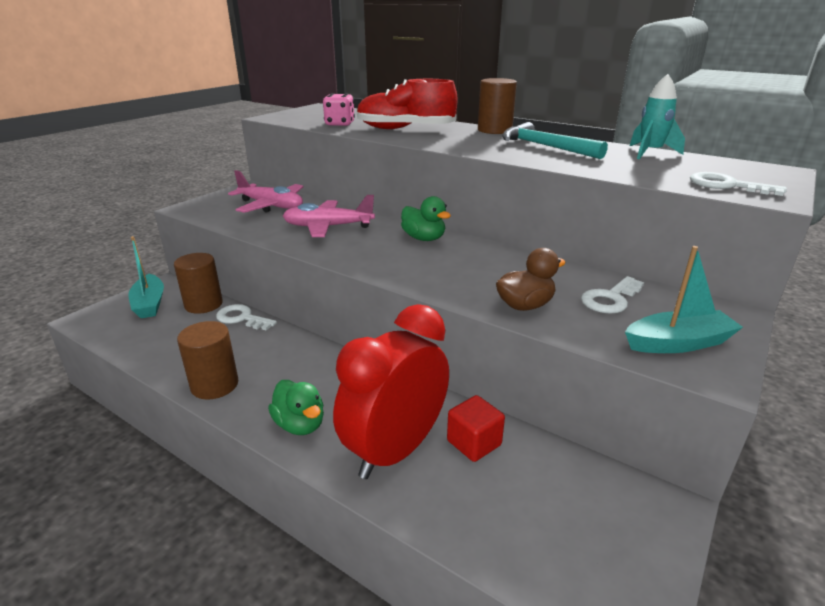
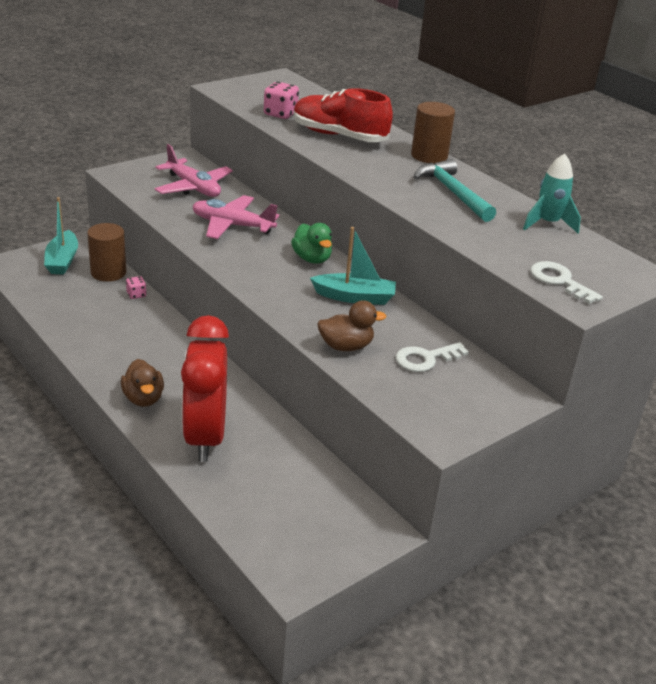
camera: 15 degrees right, 5 degrees up
brown cylinder [177,321,238,400] -> none
white key [216,304,277,331] -> pink dice [126,276,147,299]
green duck [268,380,324,435] -> brown duck [121,359,164,407]
red clock [333,304,449,479] -> red clock turned 60 degrees counterclockwise [181,315,229,462]
red cube [447,395,505,462] -> none
turquoise boat [625,246,743,353] -> turquoise boat moved to [310,227,396,305]

